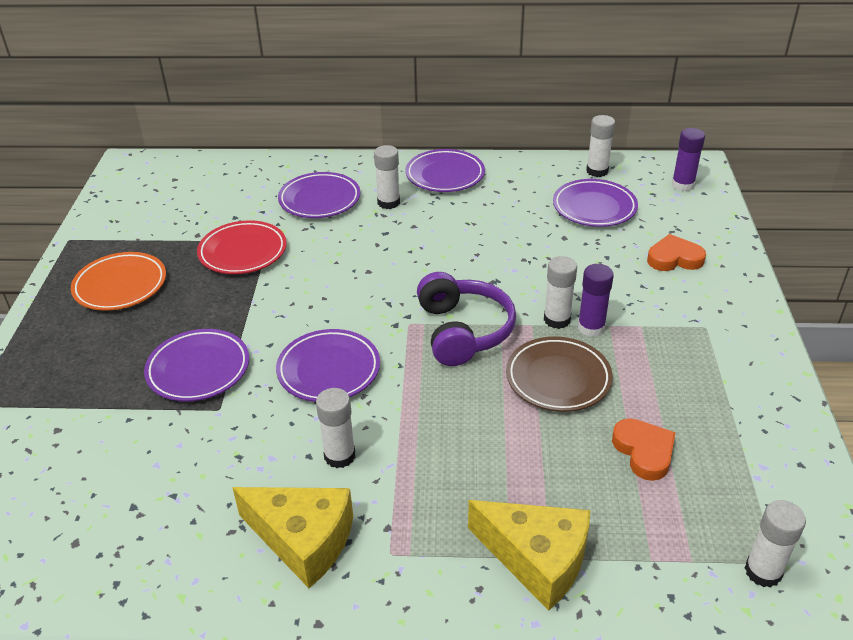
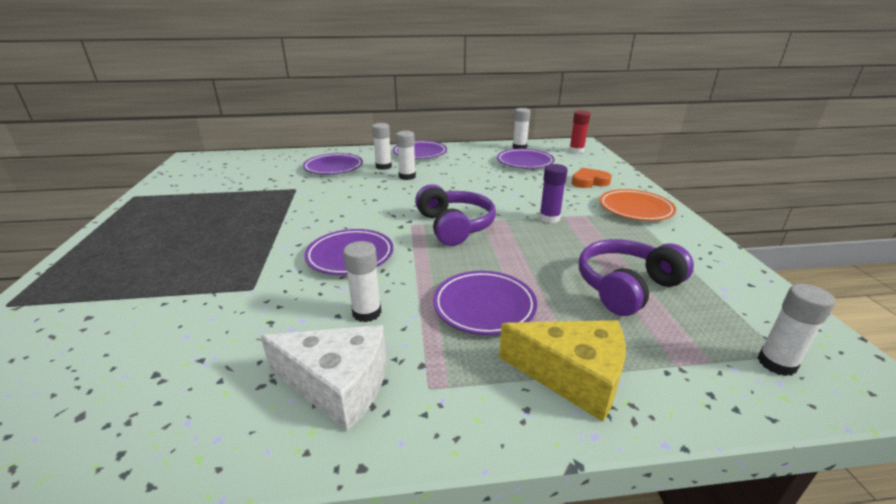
camera: 10 degrees left, 10 degrees down
orange plate [71,252,166,311] -> orange plate moved to [599,189,676,221]
purple plate [144,329,249,401] -> purple plate moved to [433,271,537,335]
red plate [197,220,287,274] -> none
yellow cheese [232,487,353,588] -> white cheese [260,325,386,431]
brown plate [506,336,613,412] -> none
white glue stick [544,256,577,329] -> white glue stick moved to [396,131,416,180]
orange heart [612,418,676,481] -> purple headphones [579,239,694,316]
purple glue stick [672,128,705,191] -> red glue stick [569,110,590,153]

